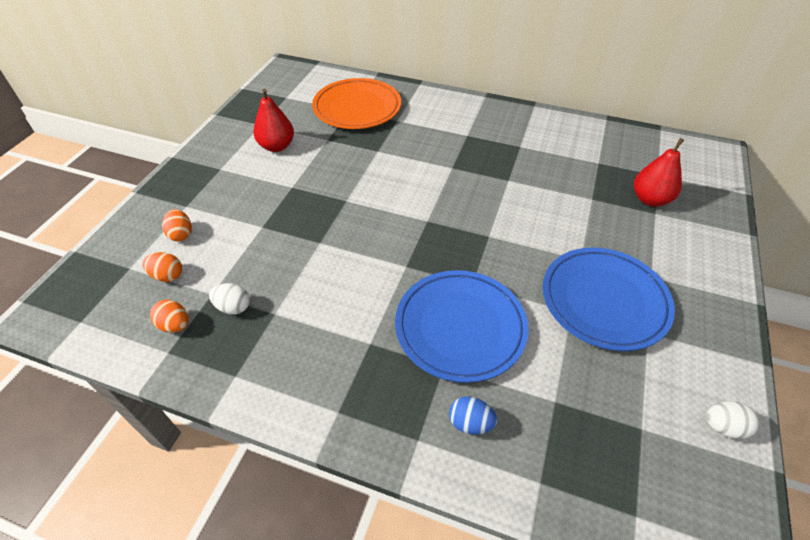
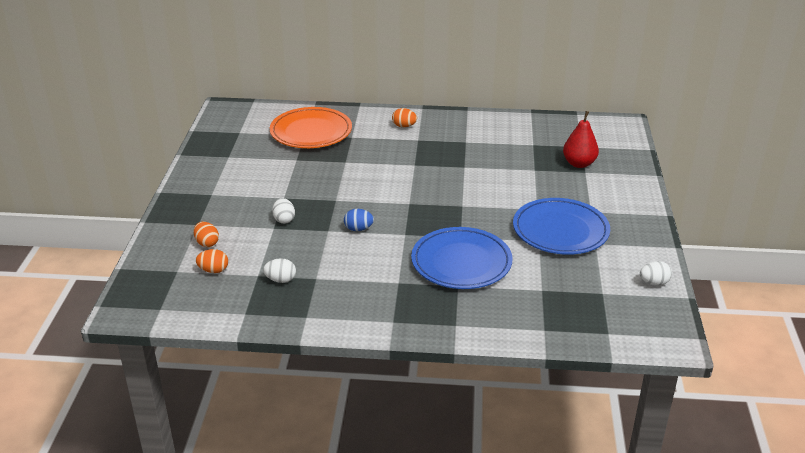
camera: 15 degrees left, 15 degrees down
orange egg [150,300,189,333] -> orange egg moved to [392,108,417,127]
red pear [254,88,294,152] -> none
blue egg [449,396,497,435] -> blue egg moved to [344,209,374,231]
none -> white egg [272,198,295,224]

